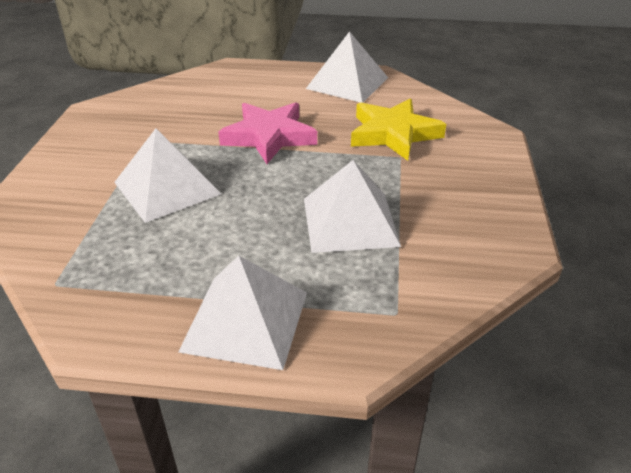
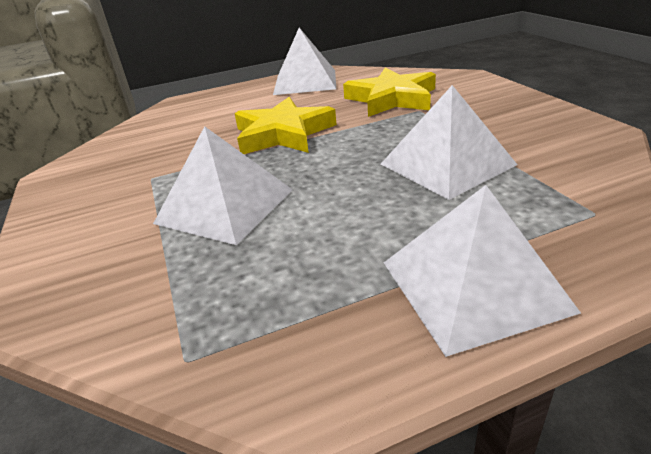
camera: 25 degrees left, 5 degrees down
pink star [218,102,317,164] -> yellow star [235,97,336,154]

